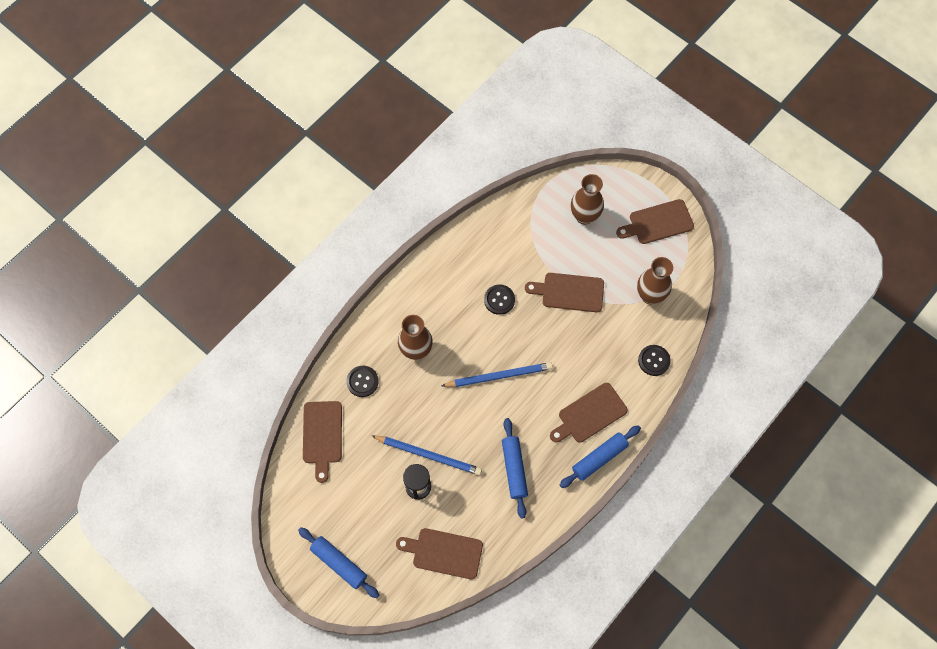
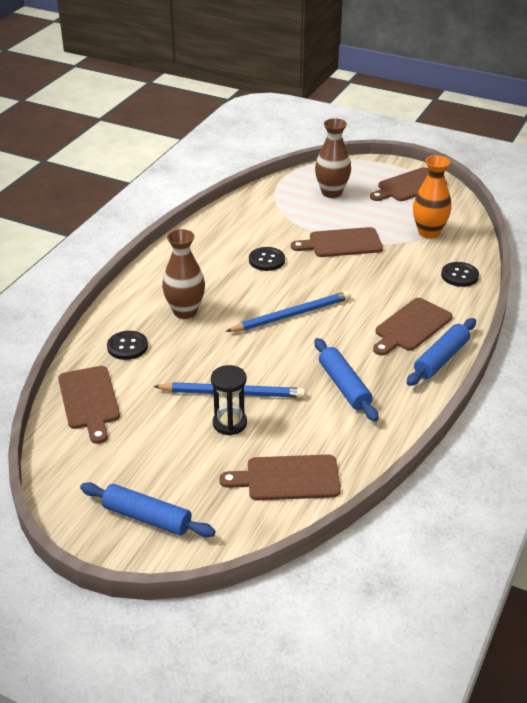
camera: 15 degrees left, 30 degrees down
brown vase [637,257,673,304] -> orange vase [413,155,452,239]

